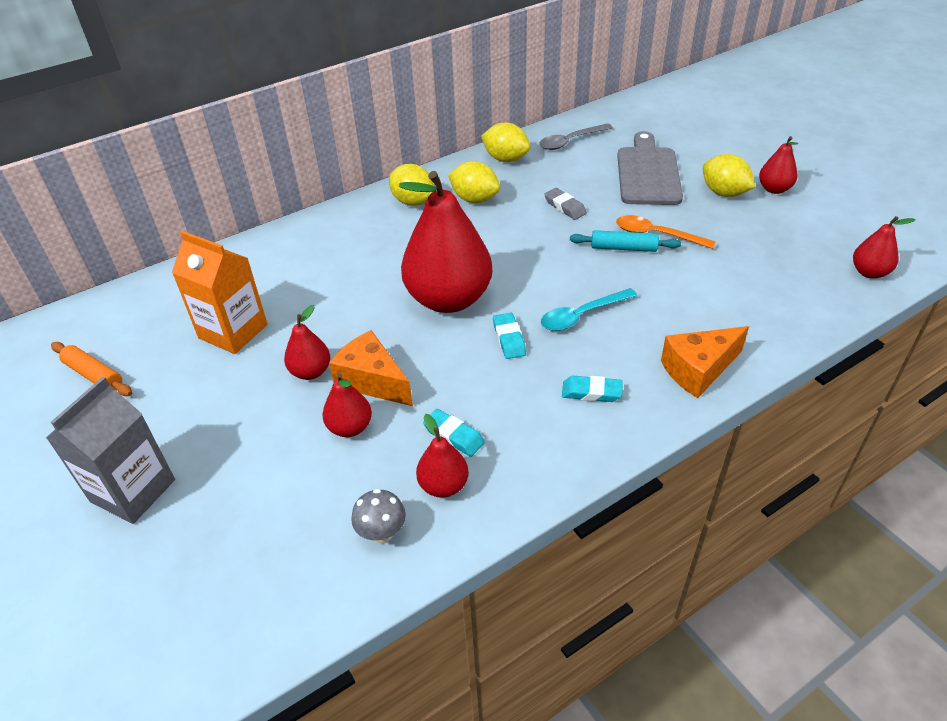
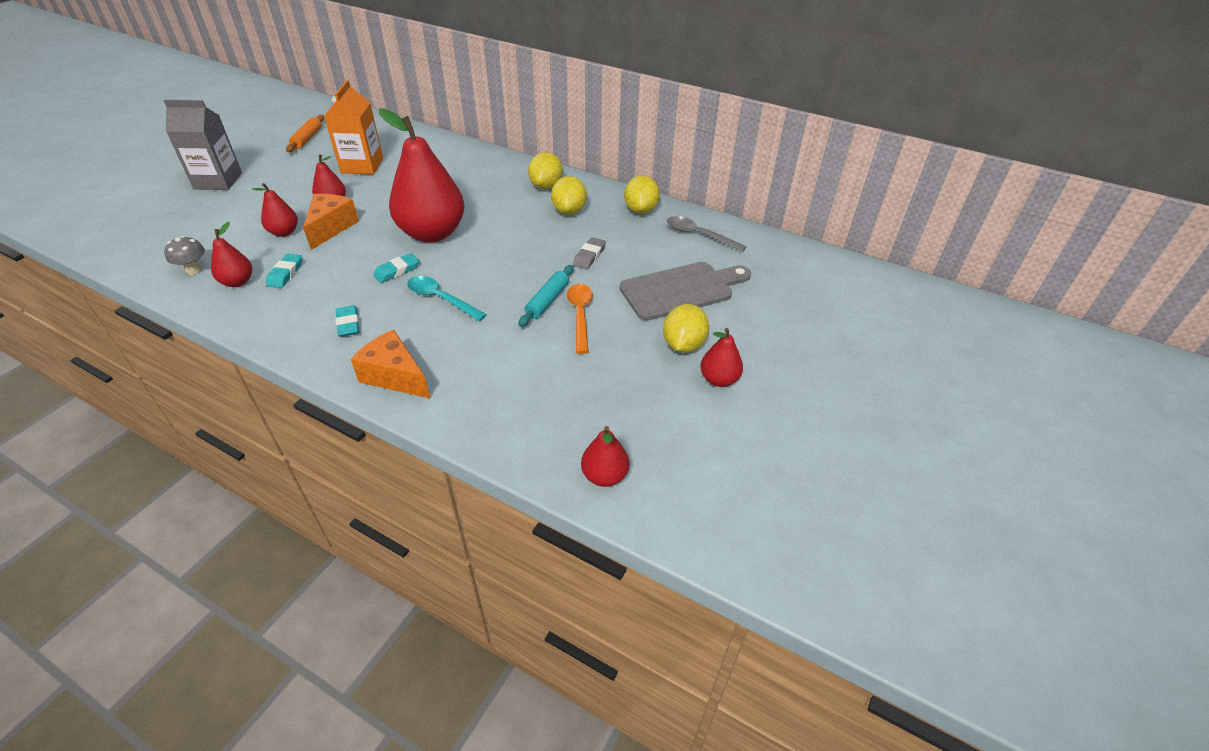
camera: 60 degrees right, 0 degrees up
turquoise rolling pin [570,230,681,252] -> turquoise rolling pin turned 45 degrees clockwise [518,265,574,327]

